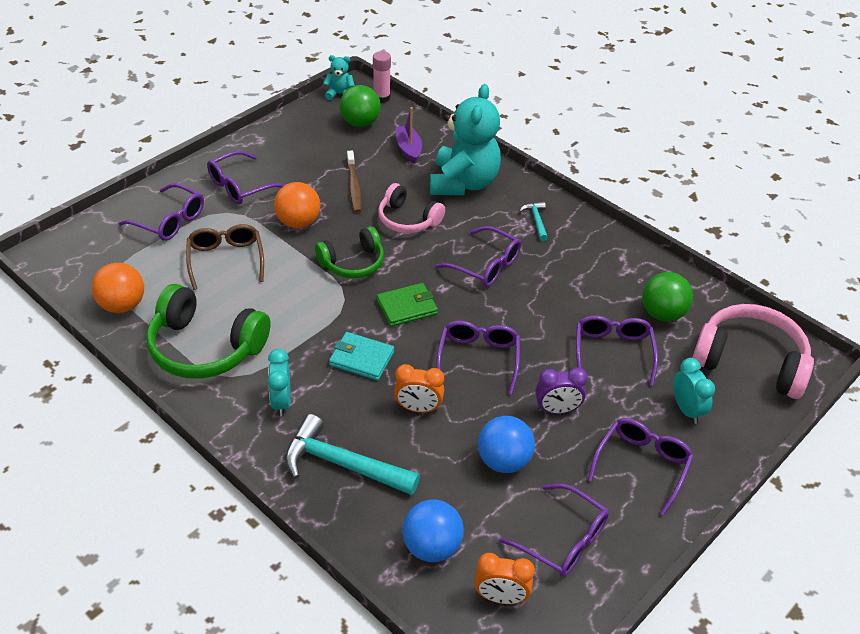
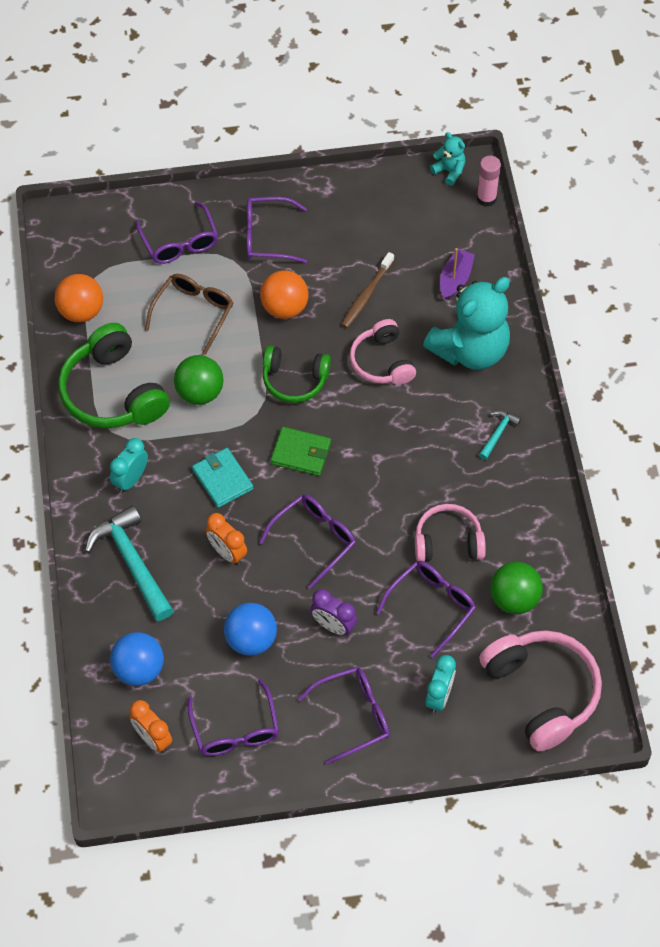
camera: 40 degrees right, 15 degrees up
green ball [340,85,381,127] -> green ball moved to [174,355,224,405]
purple glasses [435,226,521,287] -> none
none -> pink headphones [415,504,486,562]

